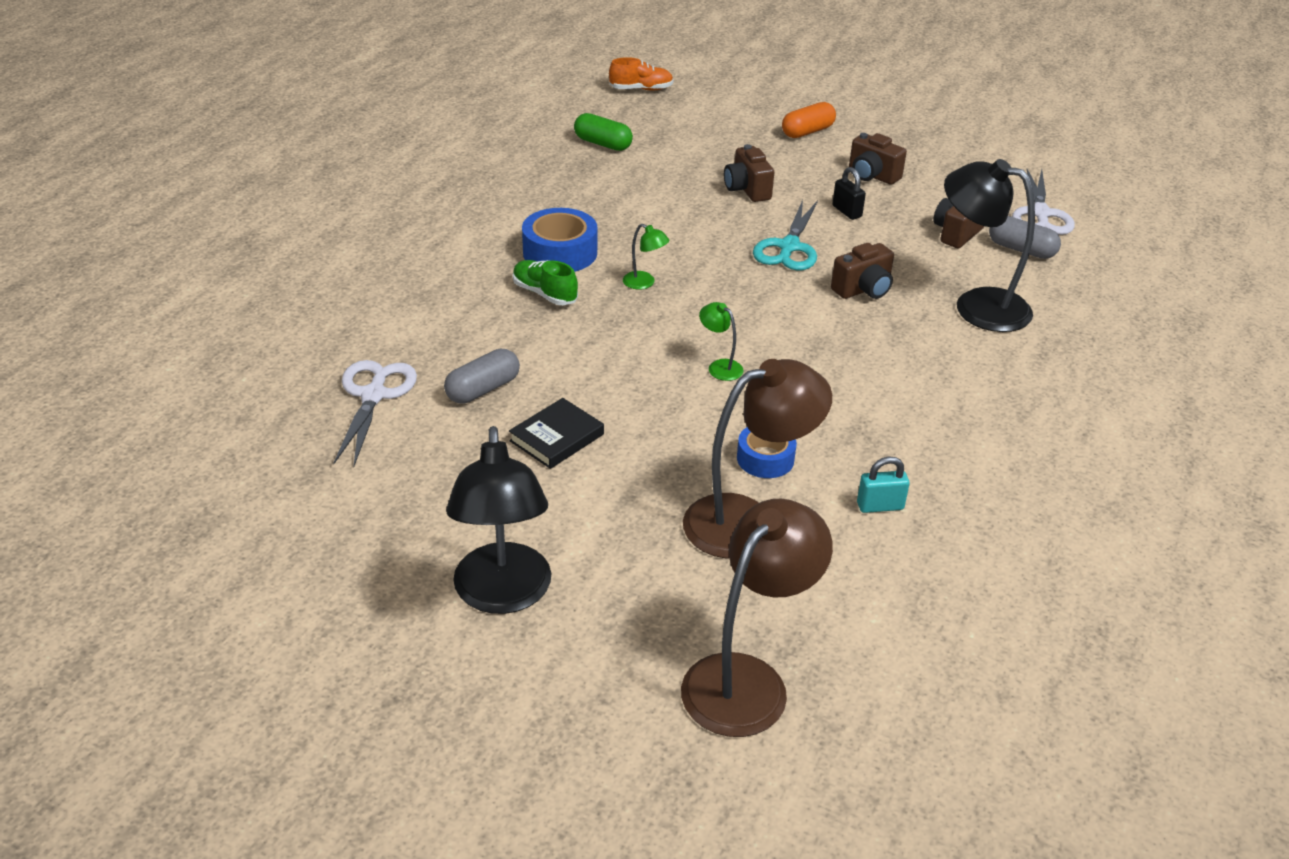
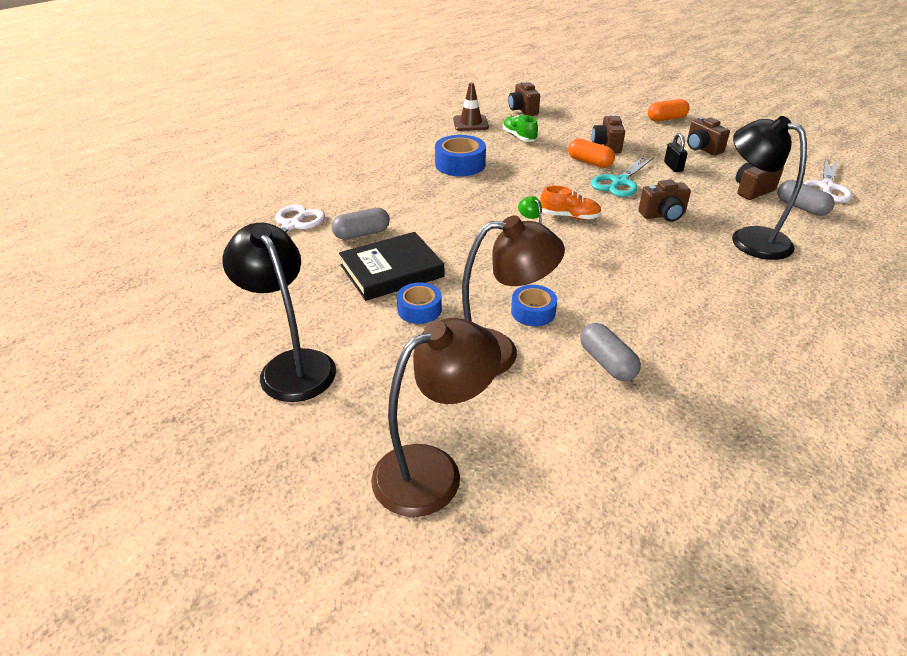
camera: 20 degrees right, 0 degrees up
black lamp [446,426,551,614] -> black lamp turned 135 degrees clockwise [222,223,336,402]
black book [509,398,604,469] -> black book [339,232,444,301], size x1.57
green shoe [513,260,578,305] -> green shoe moved to [503,114,538,142]
green capsule [574,113,633,151] -> brown camera [508,81,540,116]
orange shoe [609,57,673,90] -> orange shoe moved to [540,185,602,220]
green lamp [623,224,669,290] -> none
turquoise padlock [857,457,910,513] -> grey capsule [580,323,641,381]
none -> blue tape [397,282,442,324]
none -> brown traffic cone [453,82,489,131]
none -> orange capsule [568,138,615,168]

